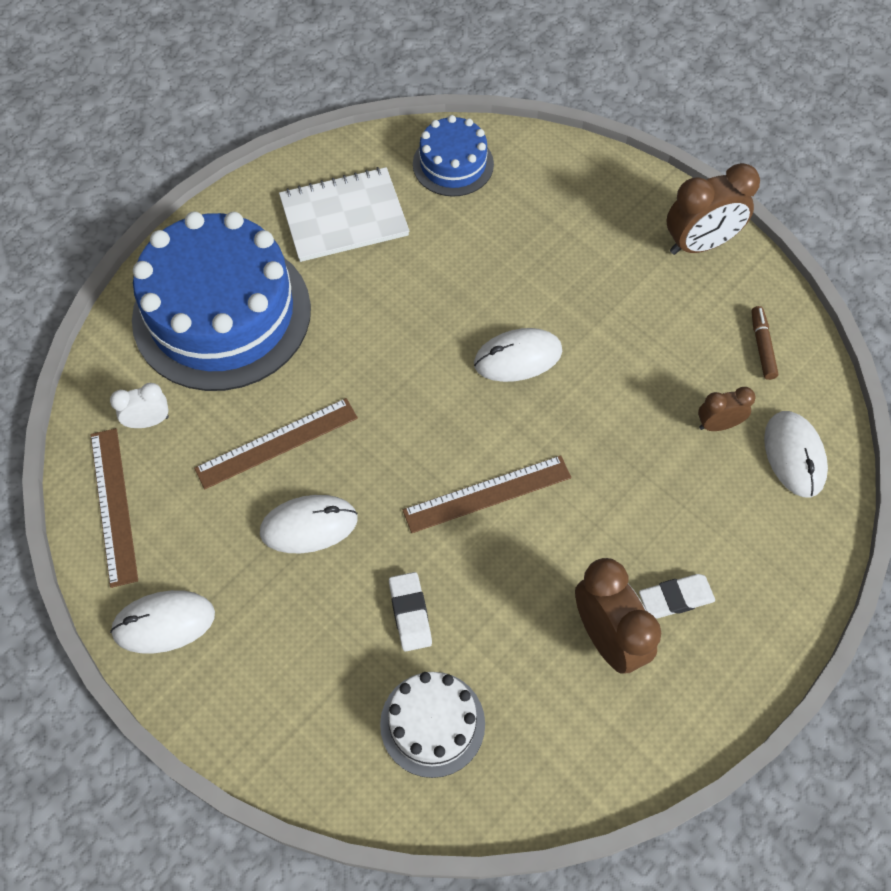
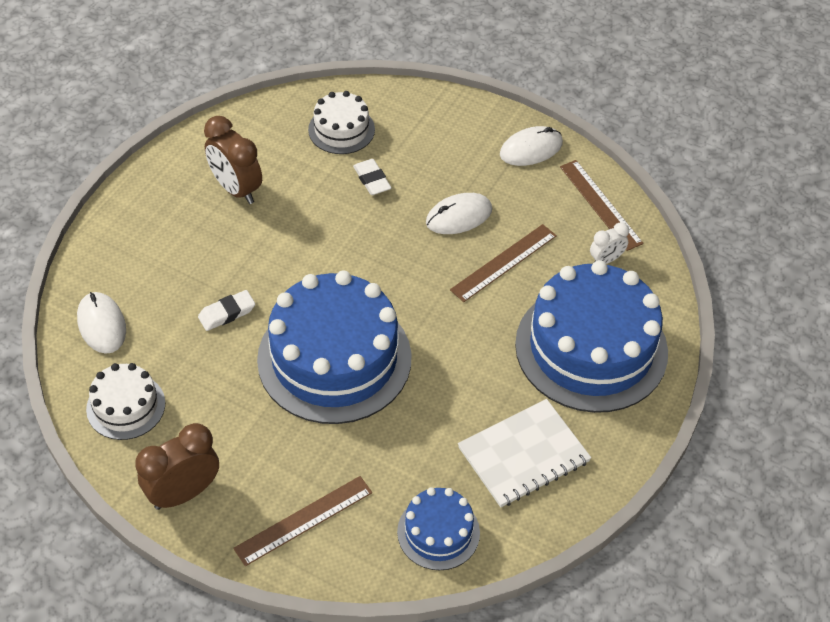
camera: 165 degrees right, 10 degrees down
brown ruler [403,455,571,533] -> brown ruler moved to [233,476,372,566]
white mouse [474,328,562,382] -> blue cake [257,271,411,424]
white eraser [639,574,715,619] -> white eraser moved to [198,290,255,331]
brown clock [698,387,755,431] -> none
brown marker [751,306,778,380] -> white cake [86,363,165,440]

